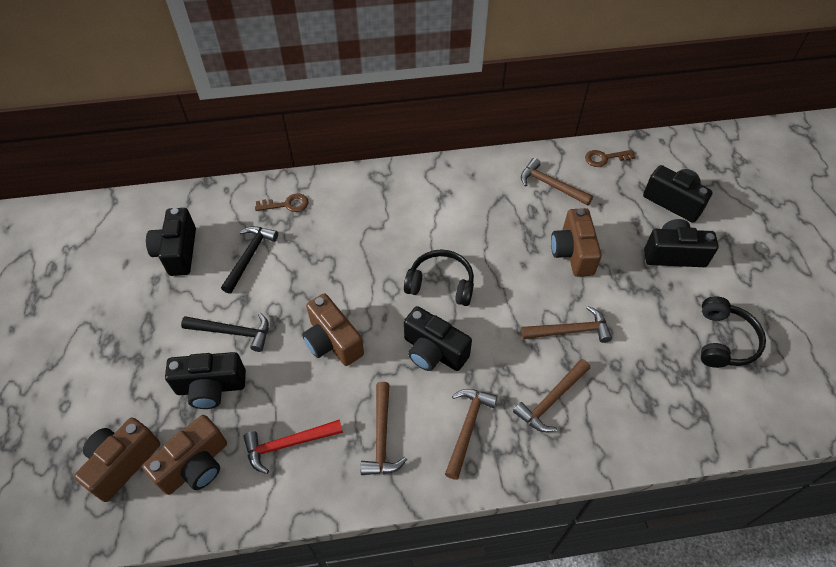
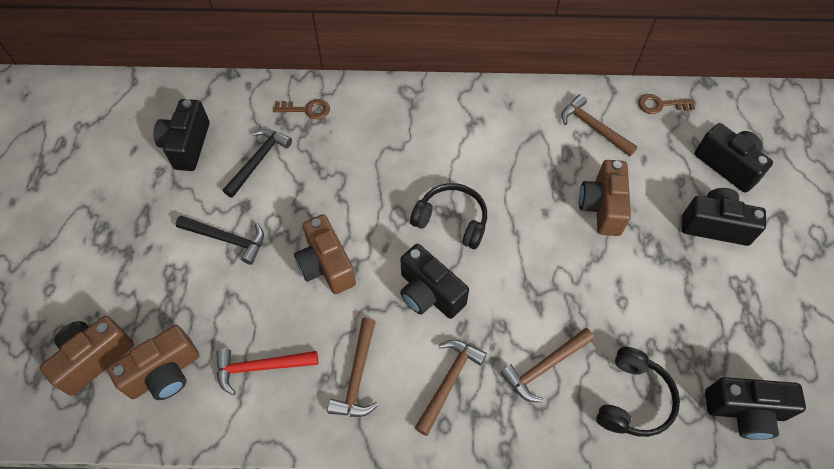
camera: 10 degrees right, 5 degrees up
black camera [165,352,246,409] -> black camera moved to [705,377,806,440]
brown hammer [521,306,612,343] -> none
black headphones [701,297,766,368] -> black headphones moved to [596,347,680,437]

